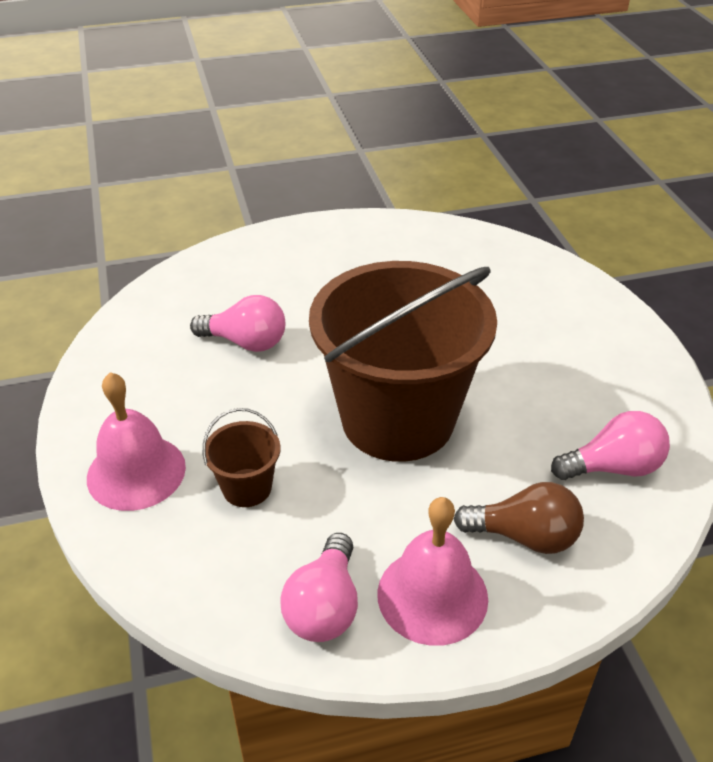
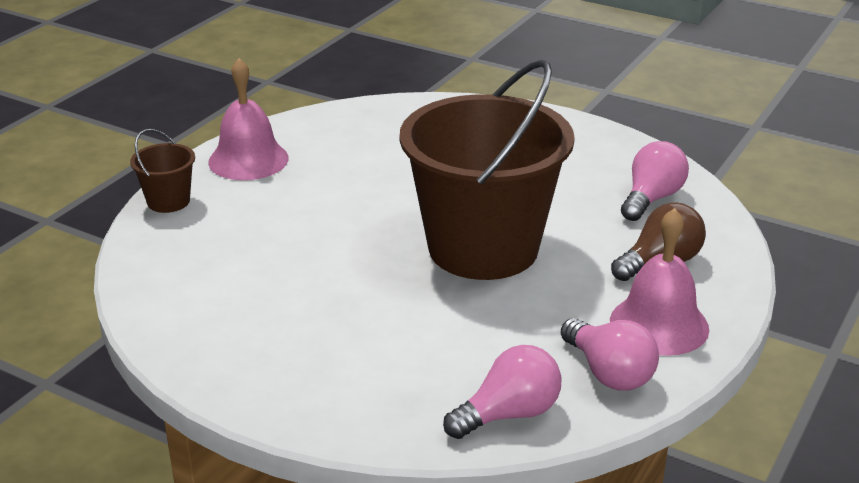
camera: 45 degrees left, 10 degrees down
pink bell [87,372,186,511] -> pink bell moved to [208,58,289,180]
pink light bulb [190,295,285,352] -> pink light bulb moved to [443,345,562,439]
brown bucket [203,408,280,507] -> brown bucket moved to [130,129,195,213]

